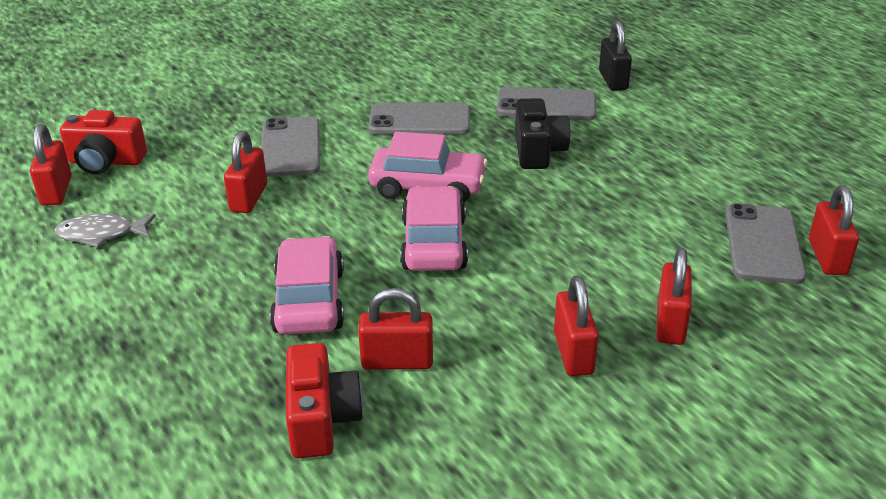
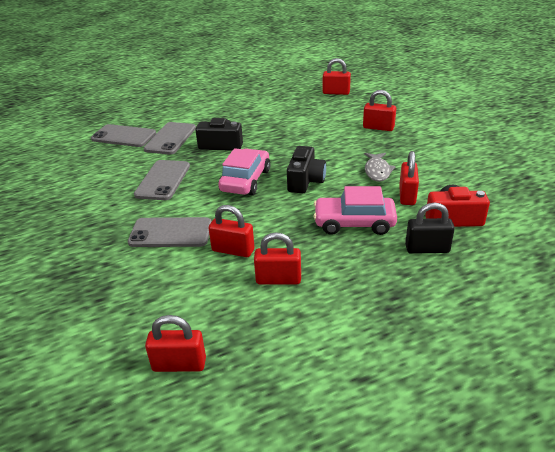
camera: 80 degrees left, 0 degrees up
grey fish [55,214,156,248] -> grey fish moved to [364,153,395,182]
red camera [60,110,147,174] -> none
pink car [400,186,468,271] -> black camera [287,146,326,193]
red padlock [554,276,599,376] -> red padlock moved to [254,232,301,284]
black padlock [599,21,632,91] -> black padlock moved to [405,202,455,254]
grey phone [725,203,806,284] -> grey phone moved to [91,124,156,147]

